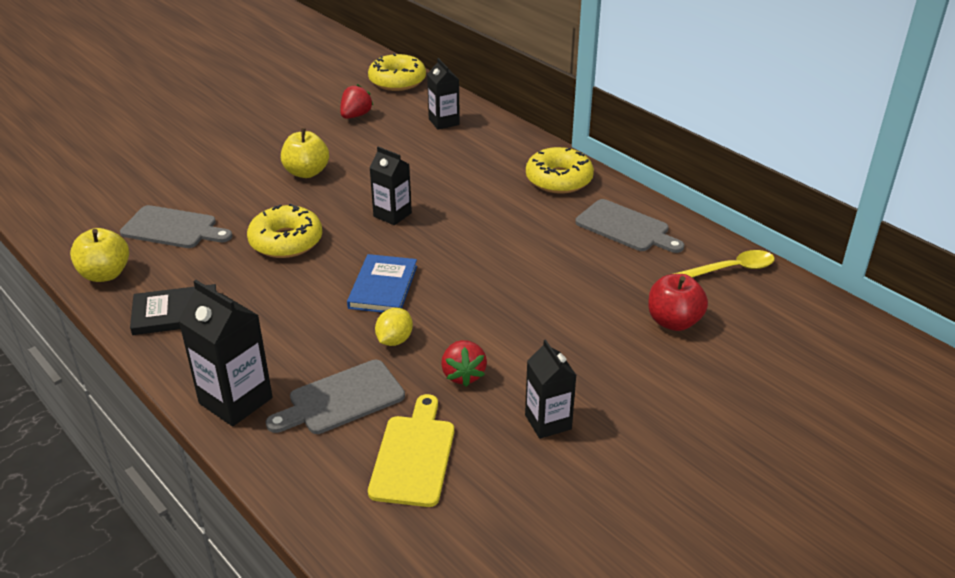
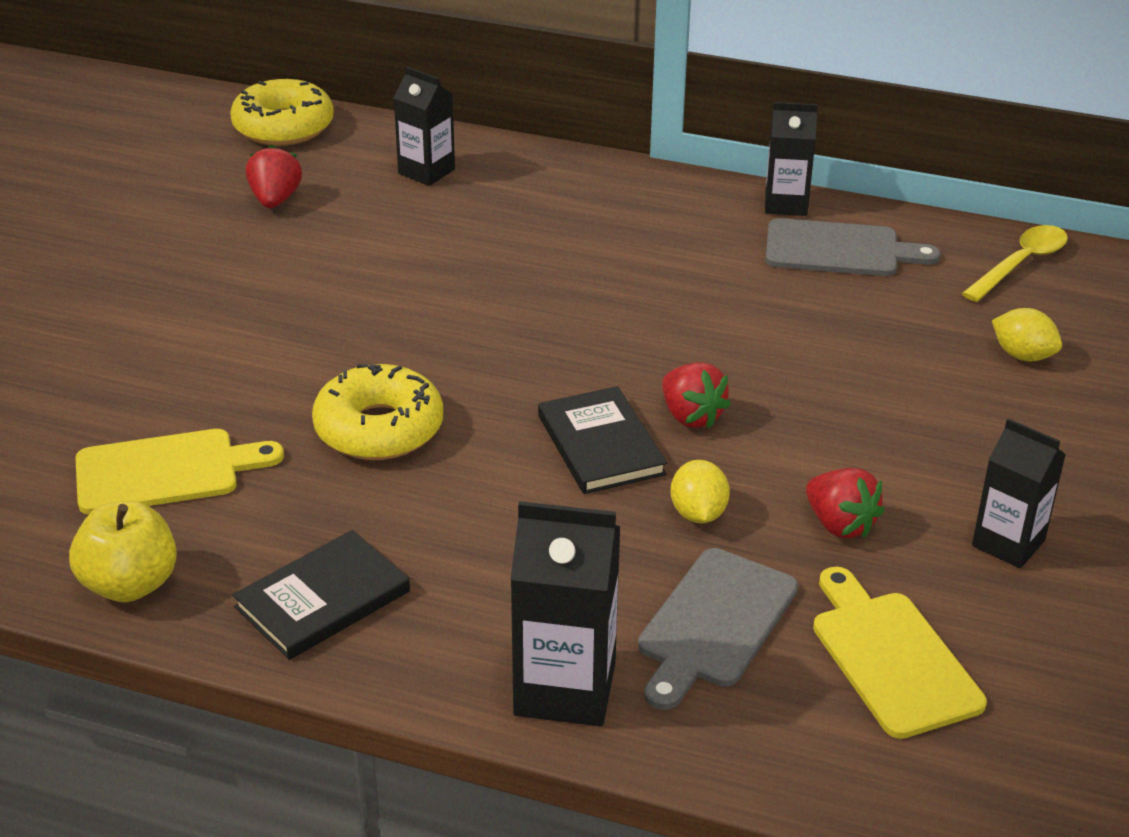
camera: 30 degrees left, 0 degrees up
grey cutting board [120,205,233,248] -> yellow cutting board [75,429,284,515]
yellow apple [281,128,329,178] -> none
blue book [347,254,417,313] -> black book [538,386,667,494]
black carton [370,147,412,225] -> black carton moved to [765,102,818,216]
yellow donut [526,147,594,194] -> none
red apple [648,274,708,331] -> yellow lemon [992,308,1062,361]
none -> red strawberry [662,362,731,428]

